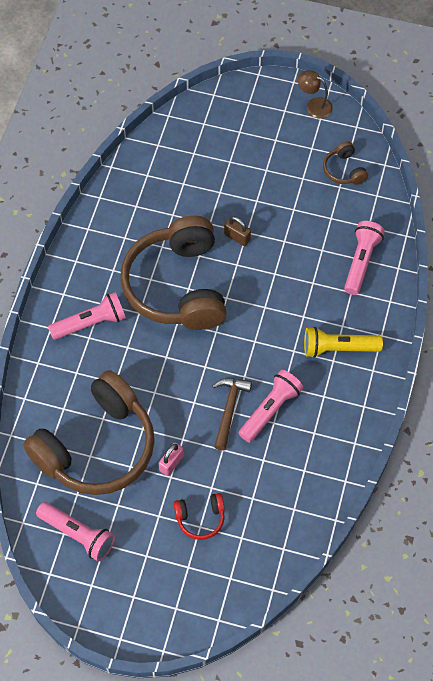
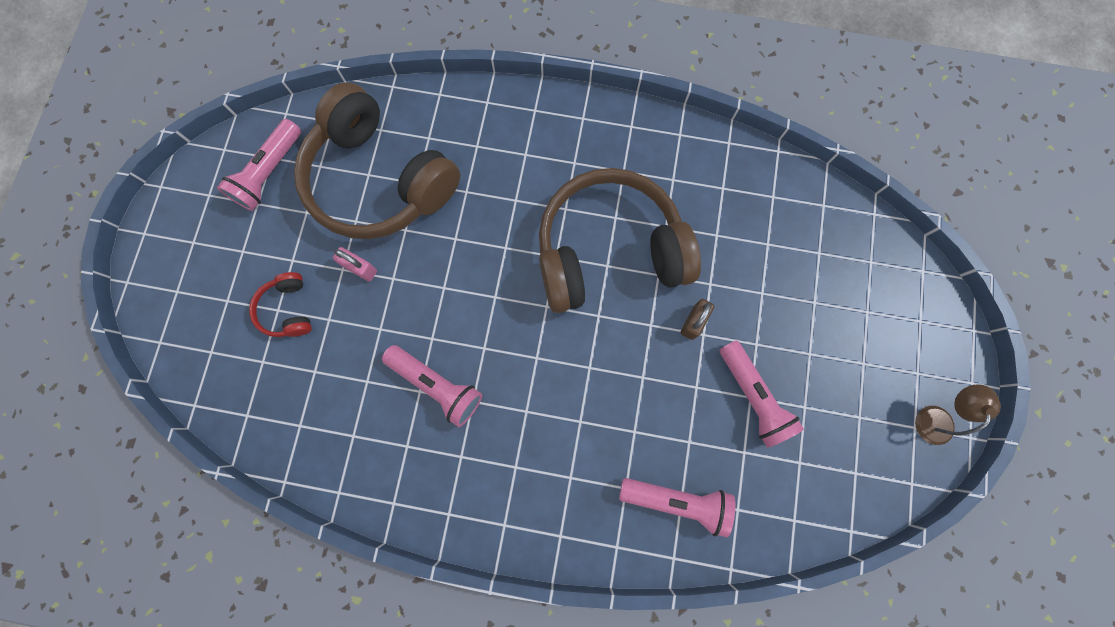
camera: 85 degrees right, 15 degrees up
pink flashlight [48,292,126,340] -> pink flashlight moved to [720,340,804,448]
brown hammer [213,378,252,451] -> none
yellow flashlight [304,327,383,358] -> none
brown headphones [323,141,368,185] -> none

